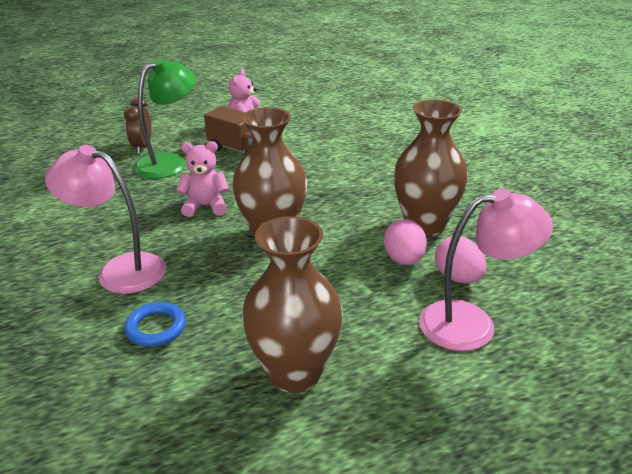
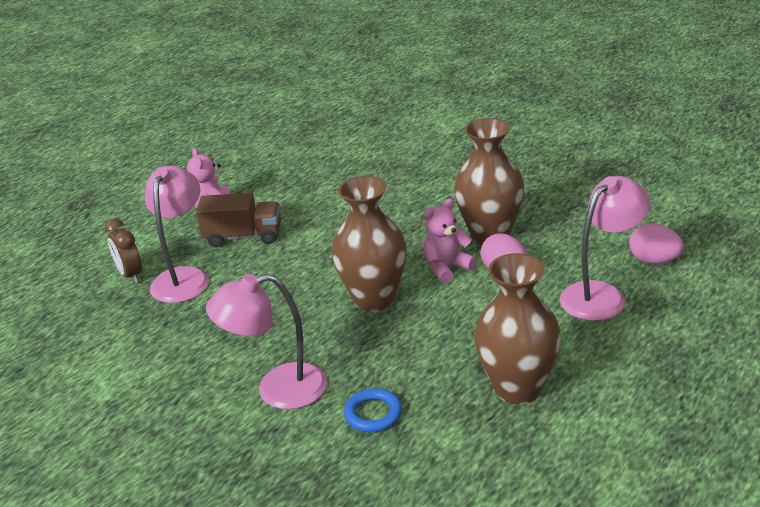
camera: 30 degrees left, 0 degrees up
green lamp [134,58,195,179] -> pink lamp [145,165,209,303]
pink teddy bear [177,141,229,217] -> pink teddy bear moved to [423,198,477,283]
pink egg [435,237,487,284] -> pink egg moved to [629,223,684,264]

